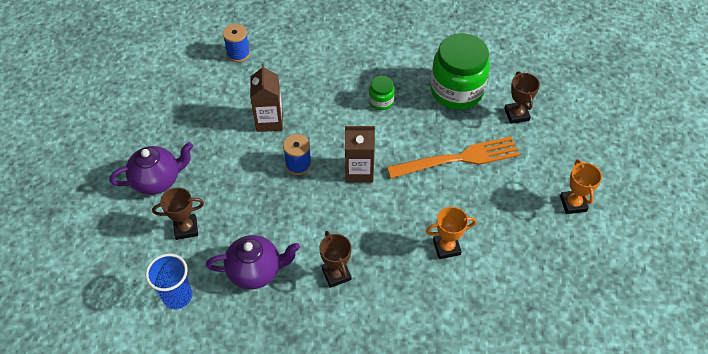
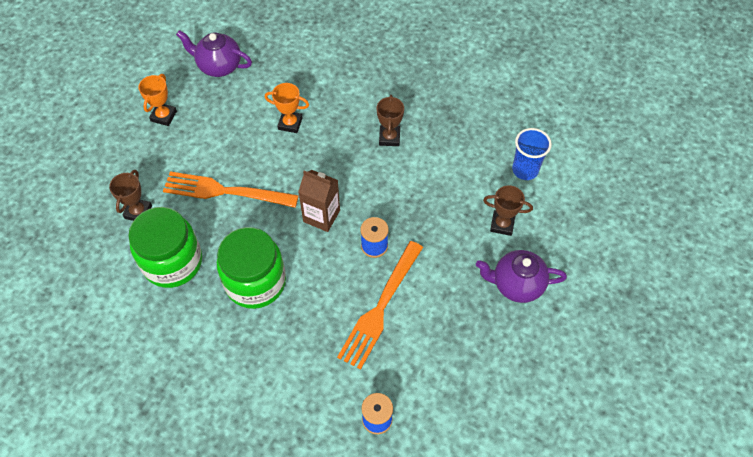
camera: 155 degrees left, 5 degrees up
purple teapot [206,235,300,289] -> purple teapot moved to [176,30,252,77]
brown carton [250,64,283,132] -> orange fork [337,241,423,370]
green jar [369,76,395,110] -> green jar [217,227,286,309], size x2.17

